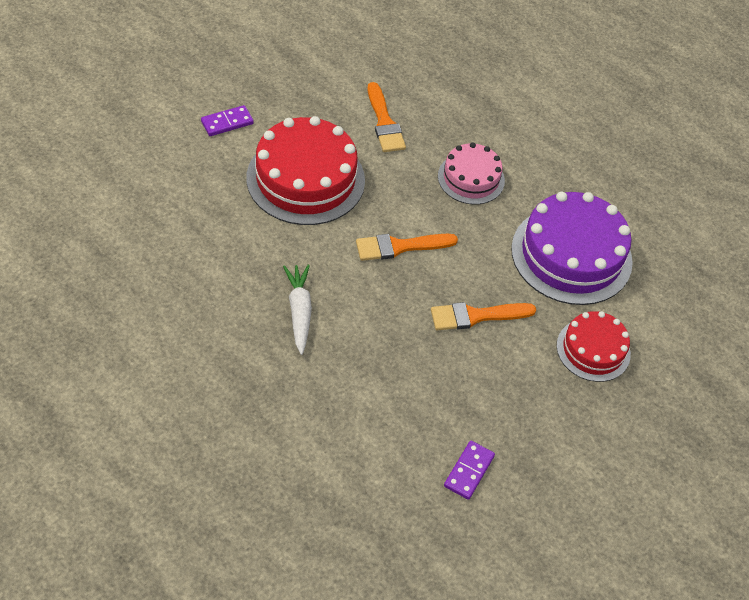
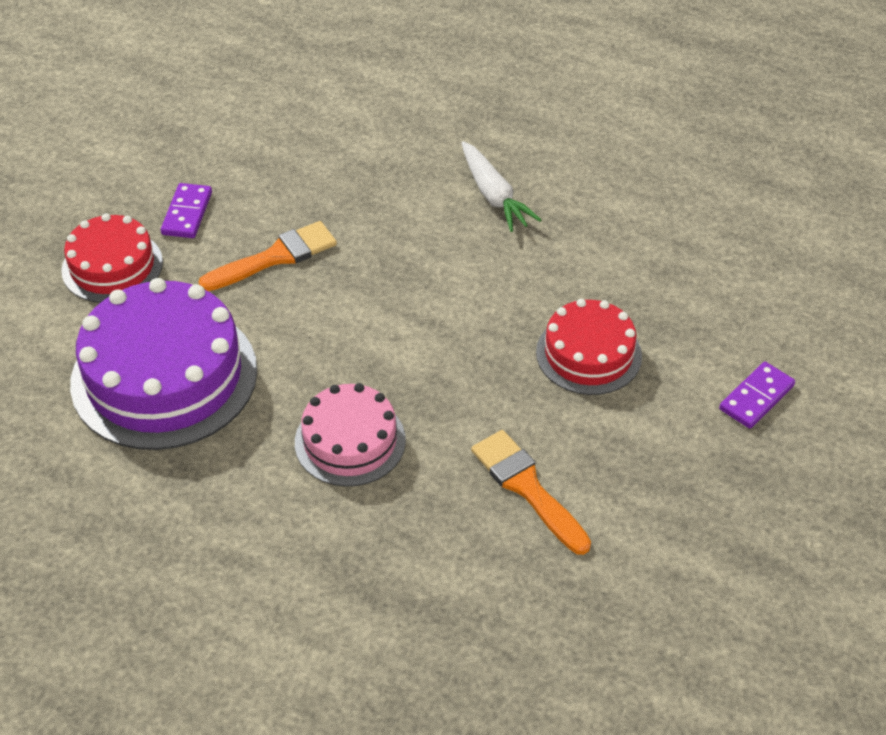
camera: 165 degrees right, 5 degrees down
red cake [247,116,365,225] -> red cake [536,299,642,395], size x0.58
orange brush [356,234,458,261] -> none
purple domino [444,441,495,500] -> purple domino moved to [161,183,212,238]

